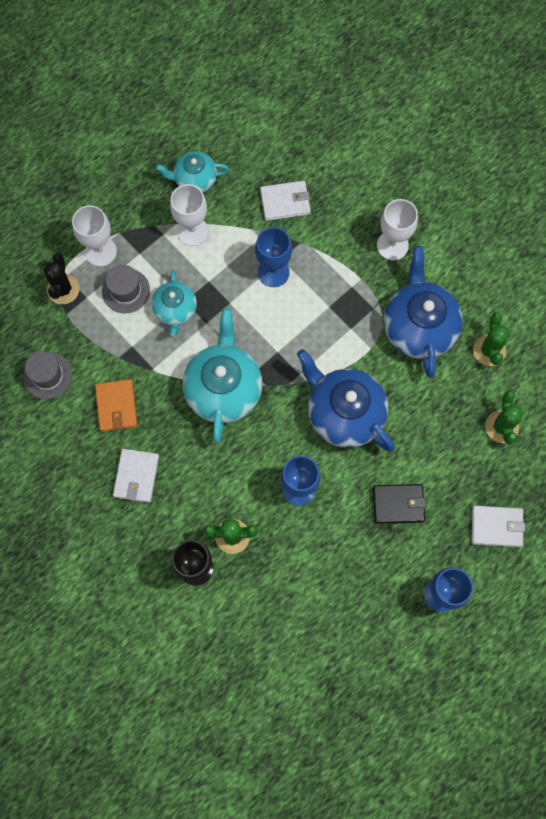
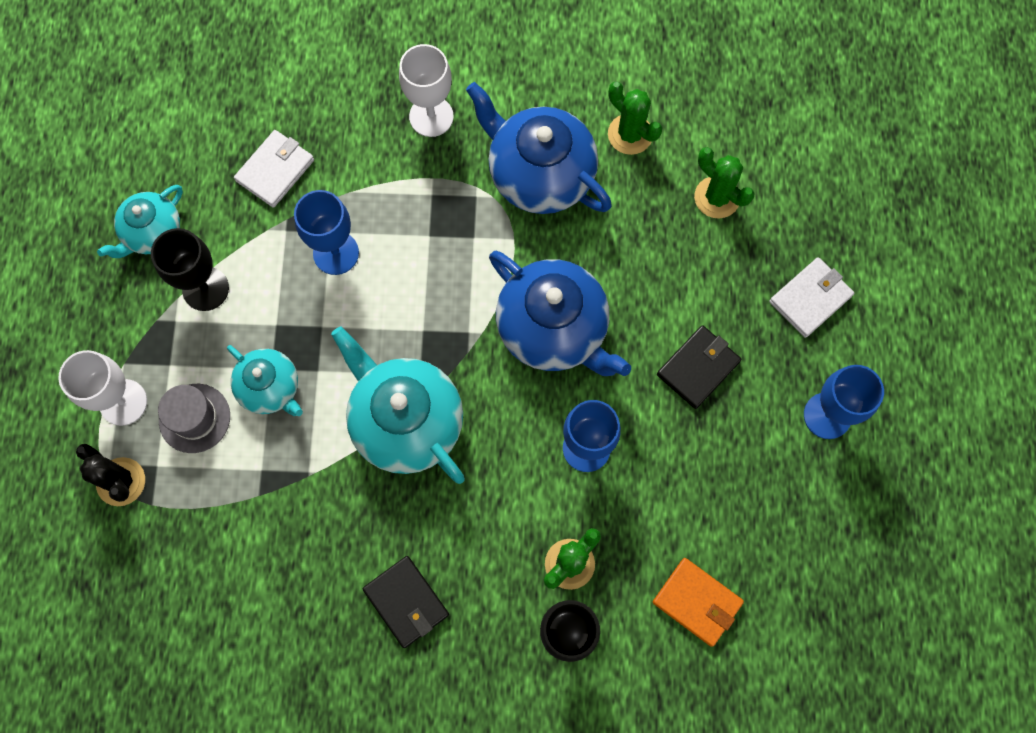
camera: 45 degrees left, 0 degrees up
grey hat [23,351,72,399] -> none
orange wallet [95,379,138,431] -> orange wallet moved to [653,558,744,647]
white wallet [113,449,159,503] -> black wallet [363,556,449,648]
white goblet [170,184,209,246] -> black goblet [151,228,229,311]
blue teapot [297,349,395,452] -> blue teapot turned 135 degrees counterclockwise [489,251,631,376]

